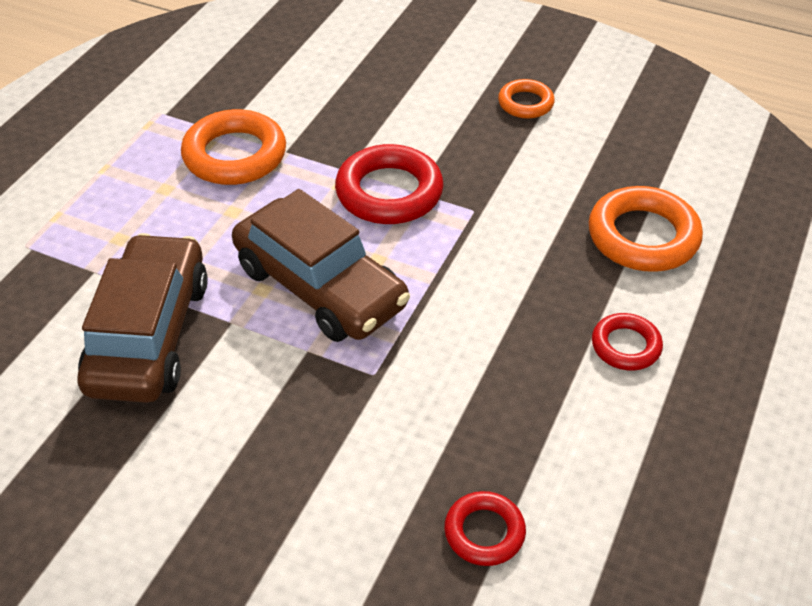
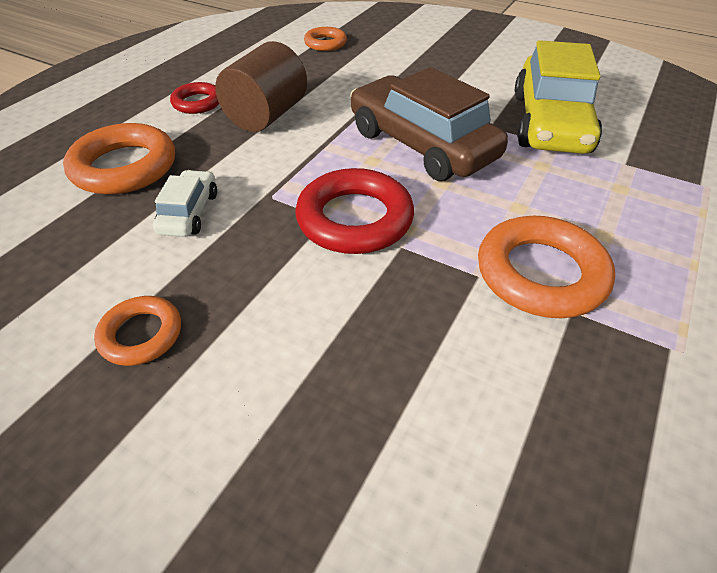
camera: 175 degrees left, 0 degrees up
brown car [78,233,208,403] -> yellow car [515,40,602,154]
red ring [444,491,526,566] -> orange ring [304,27,347,51]
none -> white car [153,170,217,237]
none -> brown cylinder [215,41,307,132]

